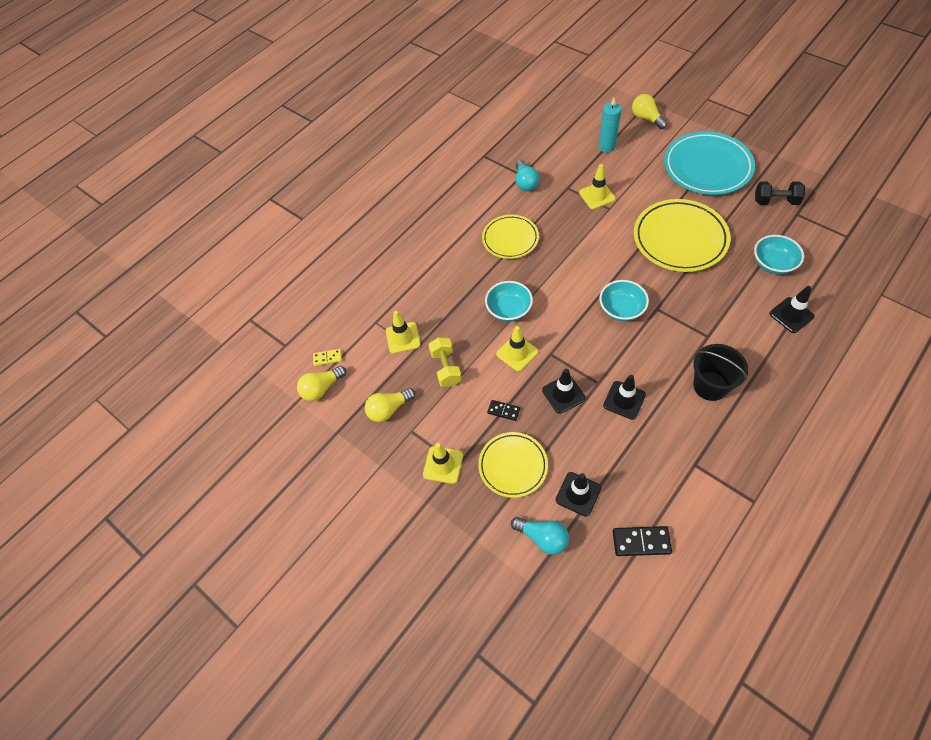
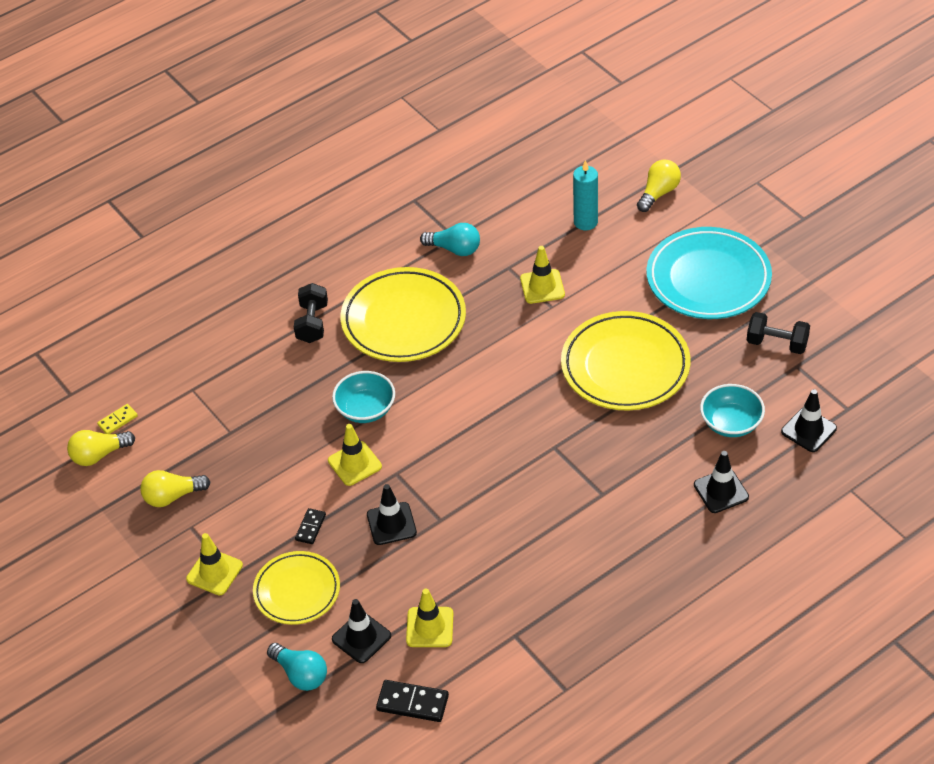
camera: 10 degrees right, 10 degrees down
yellow domino [313,349,342,366] -> yellow domino turned 45 degrees counterclockwise [97,404,138,434]
yellow traffic cone [386,311,421,354] -> yellow traffic cone moved to [406,589,453,647]
yellow dumbbell [428,337,462,387] -> none
yellow plate [482,215,539,259] -> yellow plate [341,267,466,362], size x1.60
black domino [487,400,520,421] -> black domino turned 75 degrees clockwise [295,508,326,544]
turquoise light bulb [516,160,540,191] -> turquoise light bulb turned 75 degrees counterclockwise [420,223,480,256]
turquoise bowl [599,280,649,321] -> none
black traffic cone [603,375,646,420] -> black traffic cone moved to [781,389,837,452]
yellow light bulb [632,94,667,129] -> yellow light bulb turned 60 degrees clockwise [637,160,681,212]
black bucket [693,344,748,401] -> none
none -> black dumbbell [294,283,328,343]

